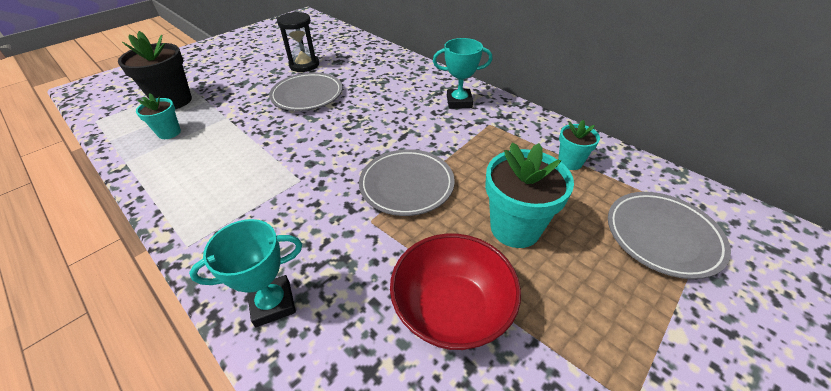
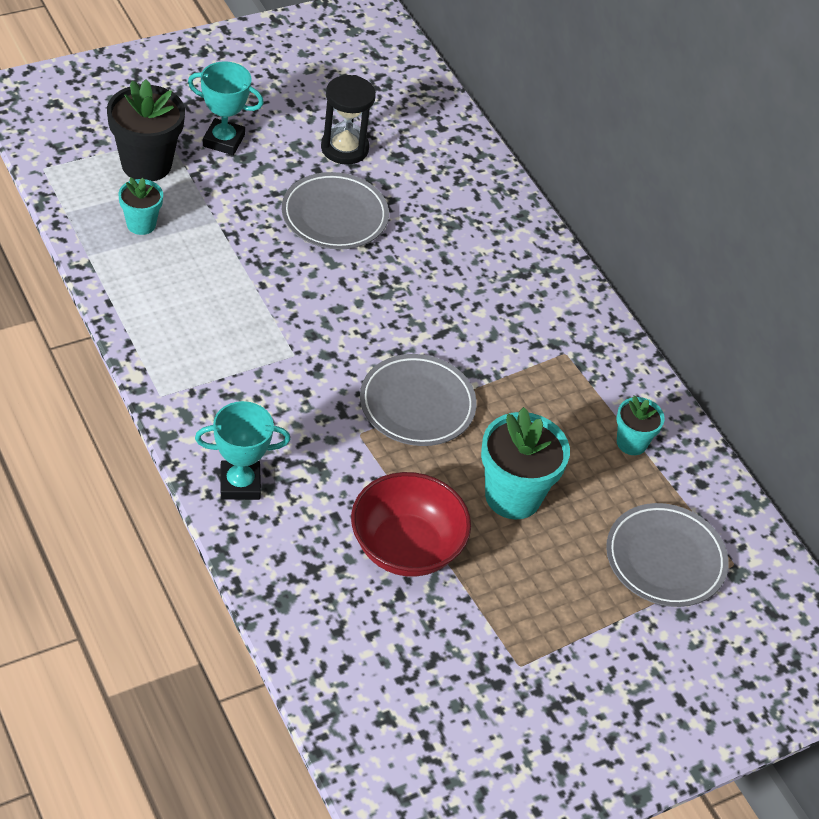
camera: 10 degrees right, 5 degrees up
turquoise trophy [433,38,493,109] -> turquoise trophy moved to [188,61,264,155]

